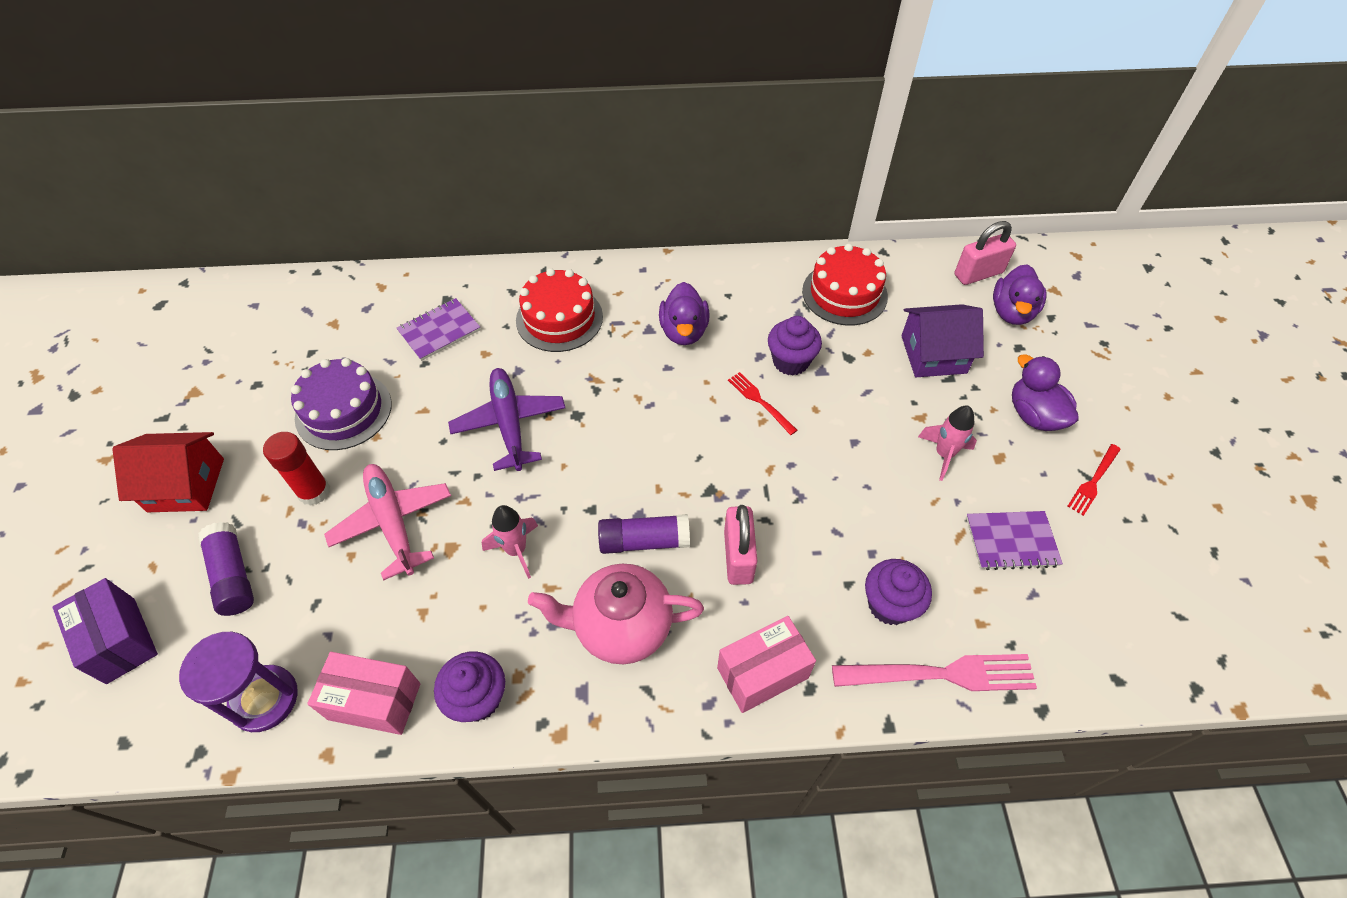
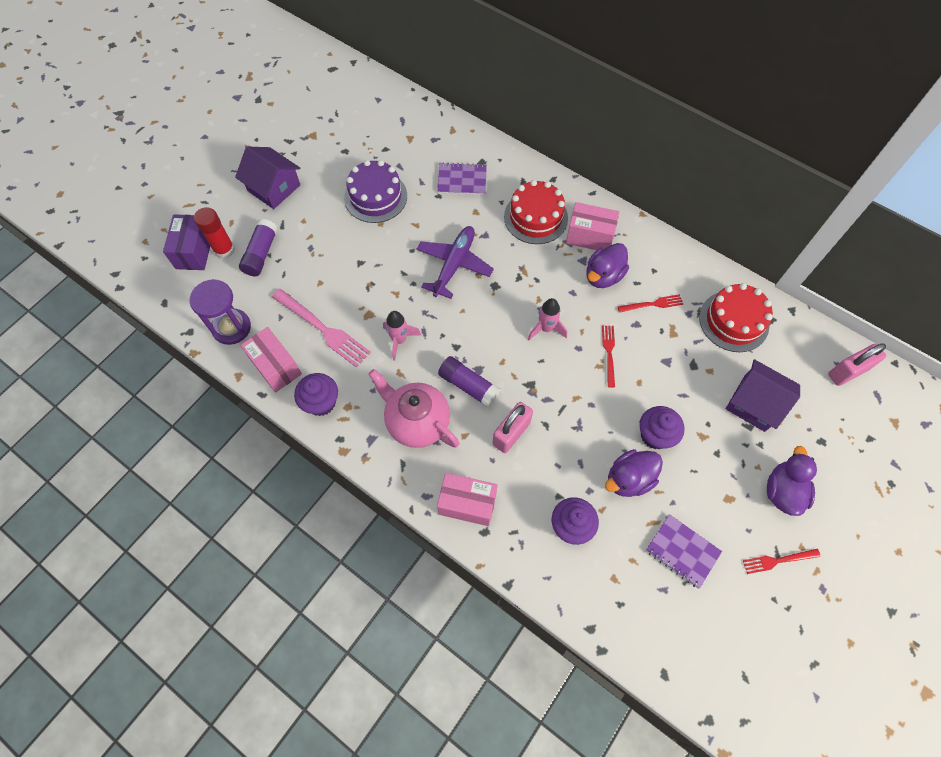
camera: 40 degrees right, 10 degrees up
red house [112,432,224,512] -> purple house [235,147,300,209]
red glue stick [263,432,330,506] -> red glue stick moved to [194,207,235,259]
pink plane [324,464,451,580] -> none
purple cupcake [768,316,822,376] -> purple cupcake moved to [640,406,685,449]
pink fork [832,654,1037,691] -> pink fork moved to [272,289,371,368]
pink rocket [918,406,977,481] -> pink rocket moved to [528,298,567,340]
pink padlock [955,221,1016,285] -> pink padlock turned 45 degrees counterclockwise [828,343,886,386]
purple duck [993,264,1047,325] -> purple duck moved to [605,449,663,497]
none -> pink box [566,202,619,250]
none -> red fork [618,294,683,313]

